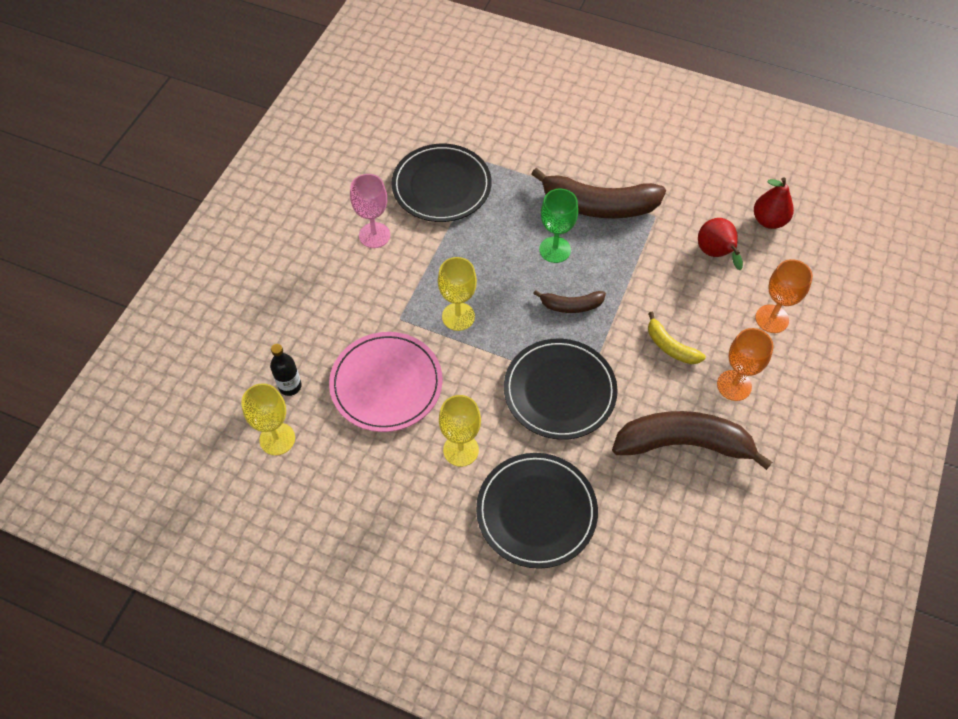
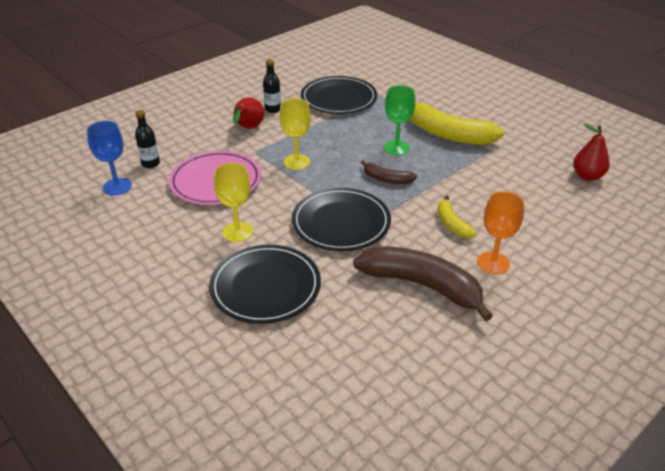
camera: 25 degrees right, 20 degrees down
yellow goblet [241,383,295,455] -> blue goblet [87,121,132,195]
pink goblet [350,174,390,248] -> black bottle [263,59,281,113]
brown banana [532,168,666,218] -> yellow banana [410,103,504,145]
red pear [698,218,743,270] -> red pear moved to [233,97,264,129]
orange goblet [755,259,813,333] -> none

